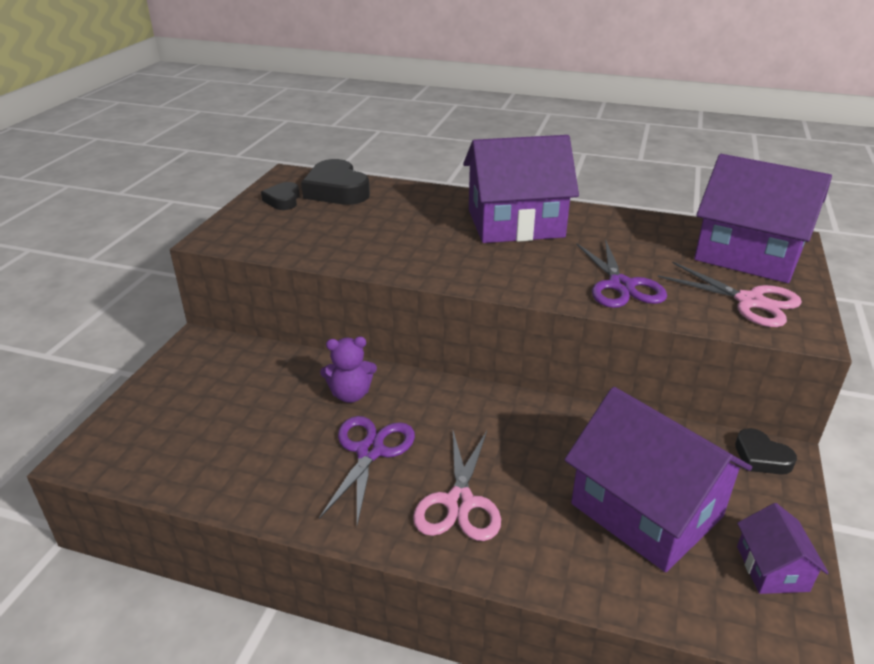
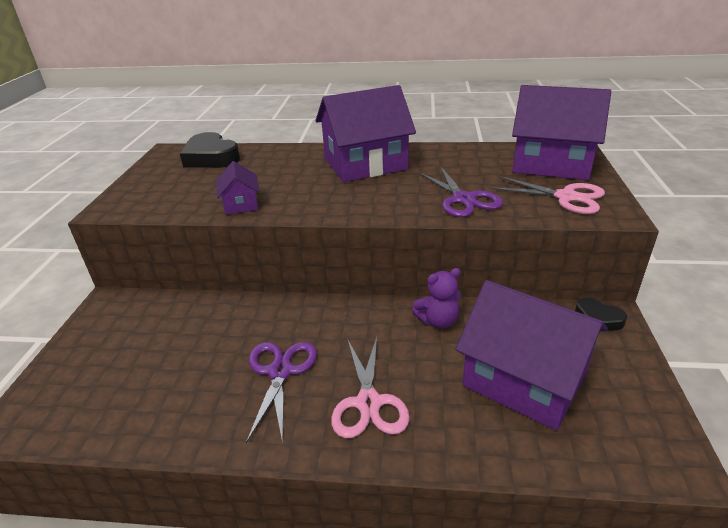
camera: 10 degrees left, 0 degrees up
black heart [261,182,300,210] -> none
purple teddy bear [320,337,377,403] -> purple teddy bear moved to [412,268,461,329]
purple house [737,503,829,594] -> purple house moved to [216,161,259,215]

